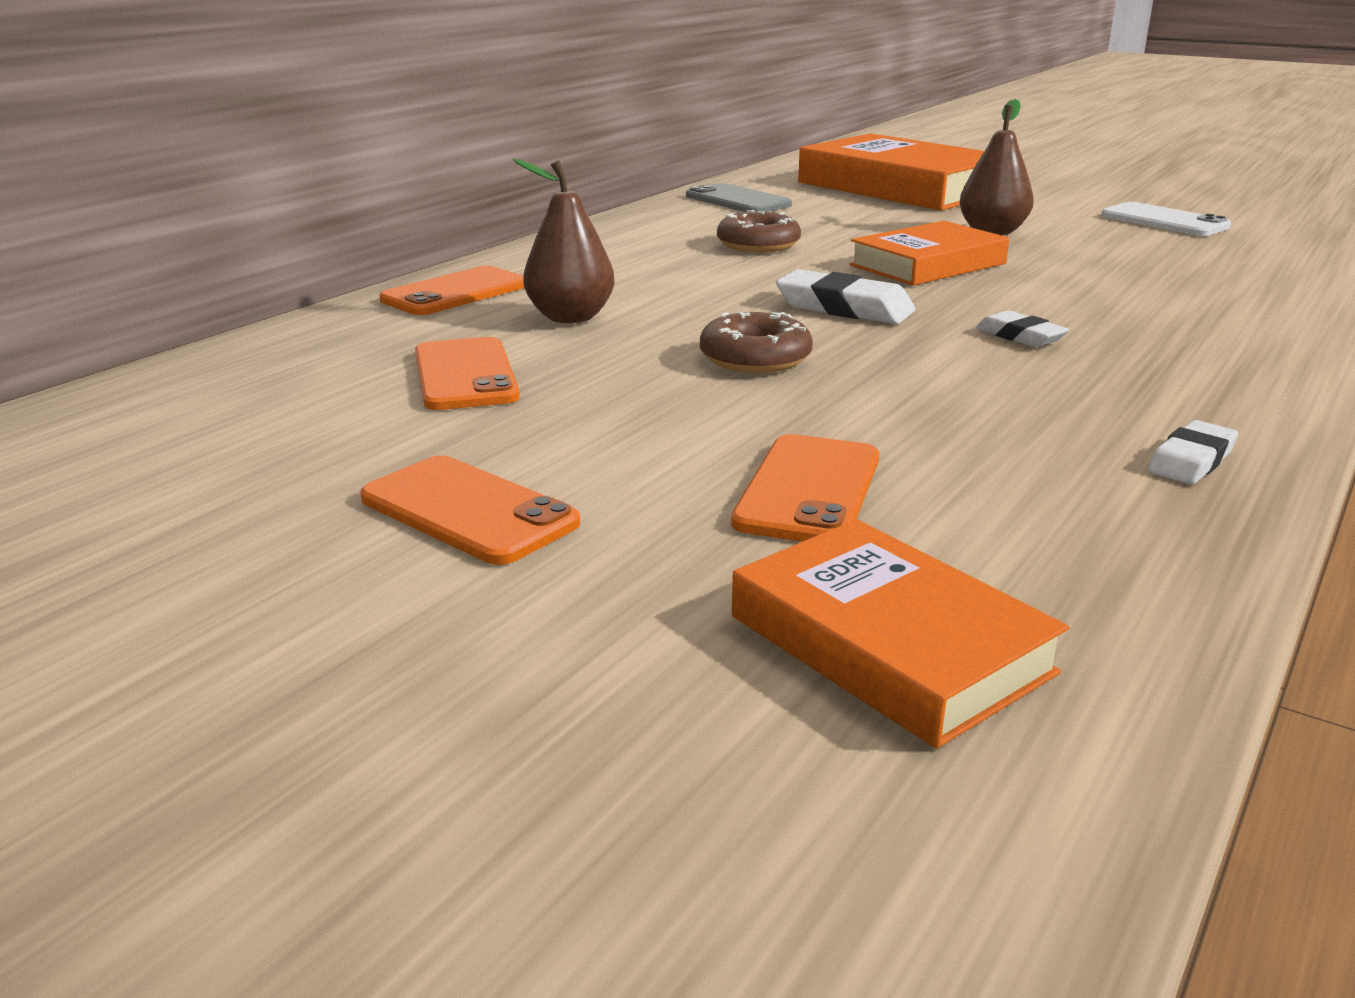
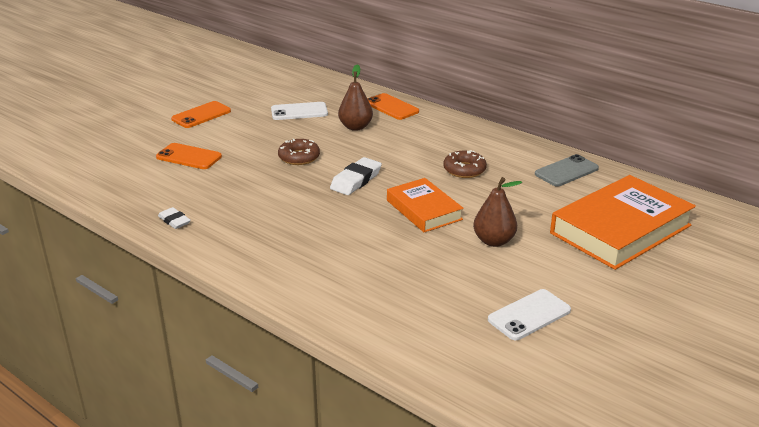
camera: 95 degrees right, 5 degrees up
orange phone [415,337,520,410] -> white phone [271,102,328,120]
orange book [732,519,1069,749] -> none
white eraser [976,310,1069,347] -> none

